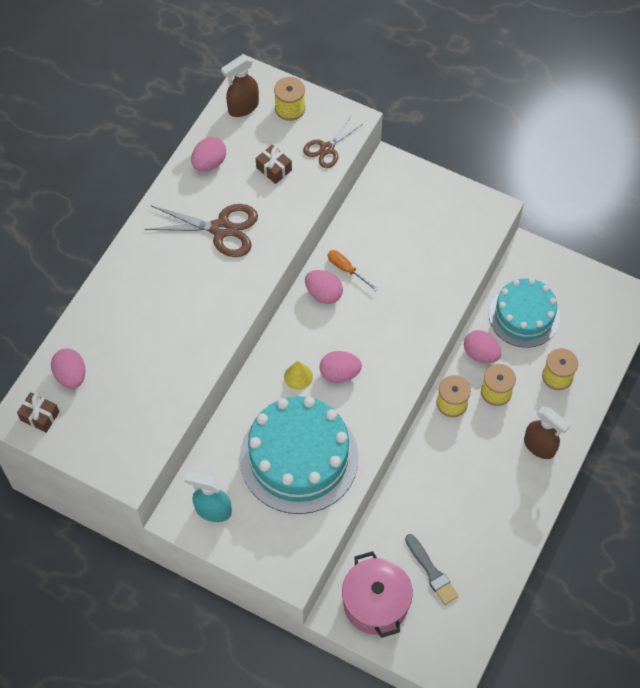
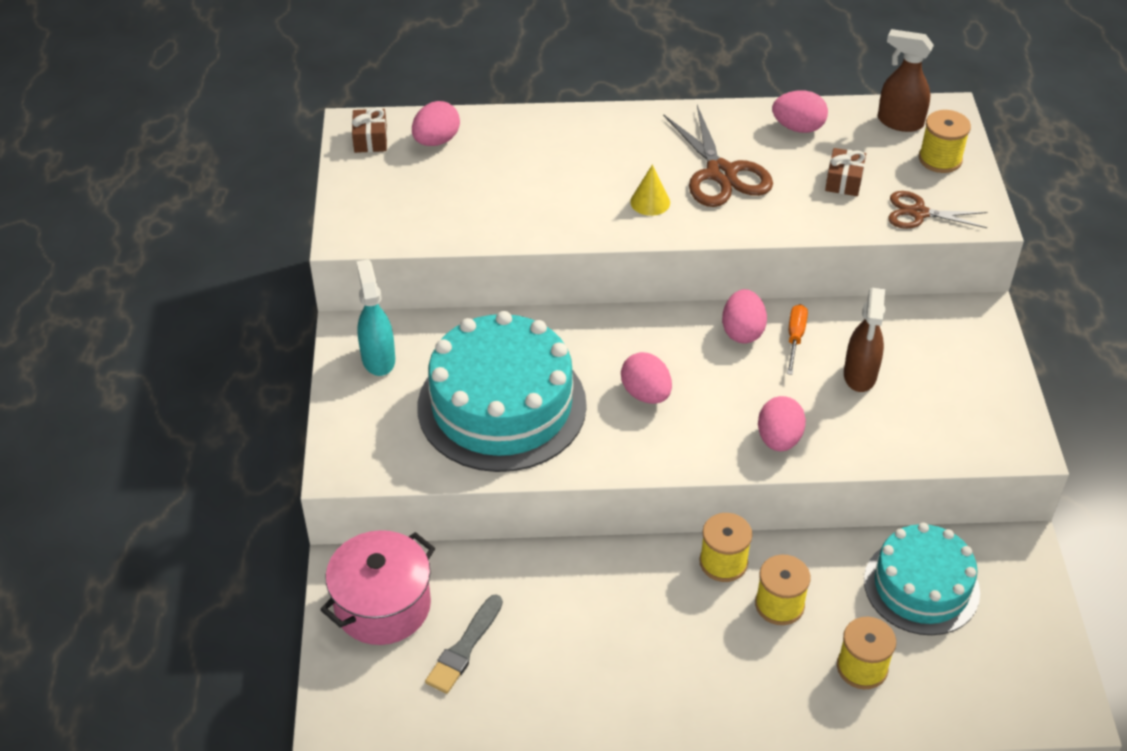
camera: 60 degrees right, 15 degrees down
yellow cone [284,361,313,390] -> yellow cone moved to [630,164,670,216]
pink egg [464,330,501,363] -> pink egg moved to [758,396,806,451]
brown spray bottle [524,406,571,459] -> brown spray bottle moved to [844,288,885,392]

